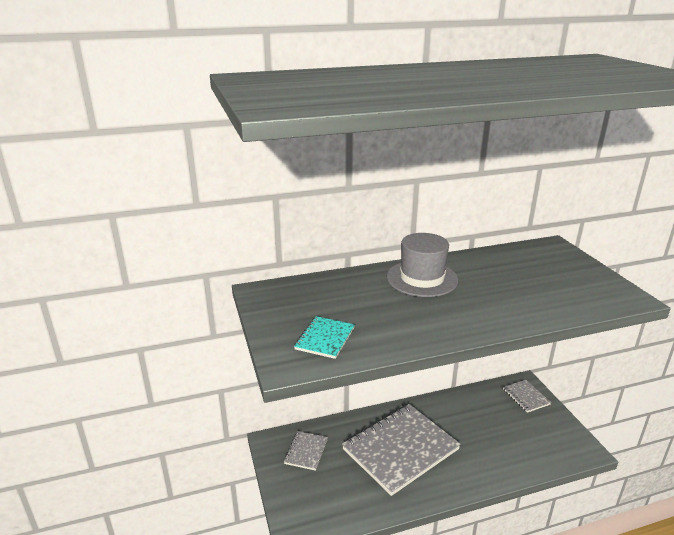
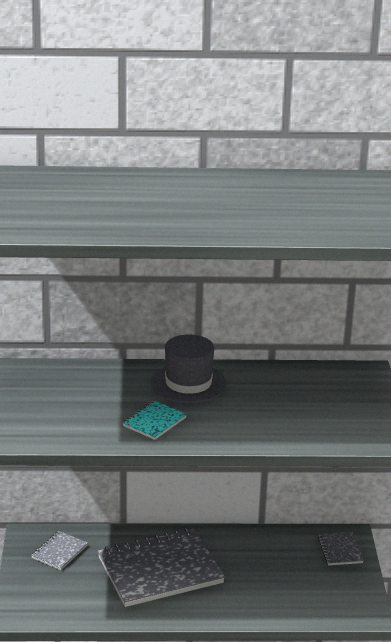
camera: 15 degrees right, 0 degrees up
turquoise notebook [294,316,355,359] -> turquoise notebook moved to [123,401,187,440]

